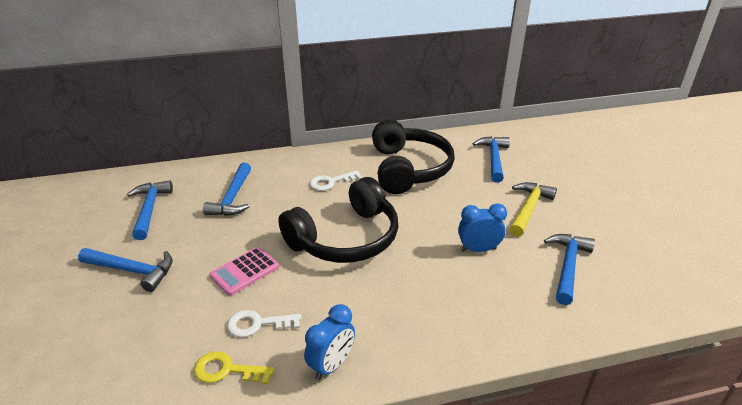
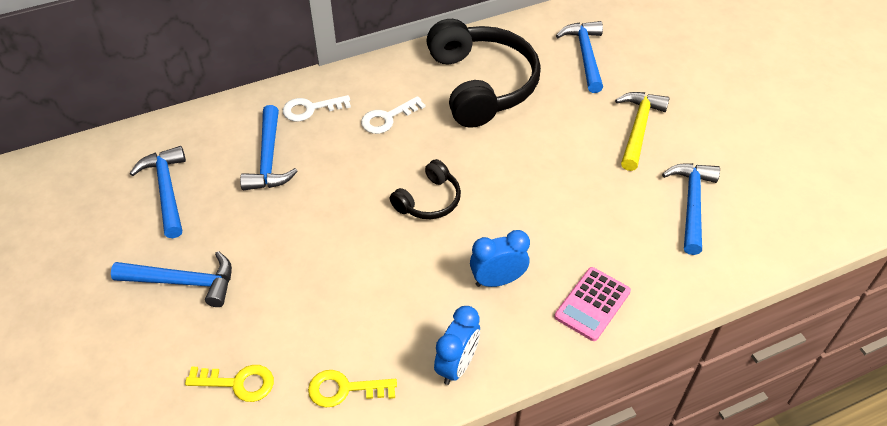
camera: 10 degrees left, 15 degrees up
pink calculator [209,247,279,296] -> pink calculator moved to [554,267,631,341]
white key [227,310,301,337] -> white key moved to [283,95,351,121]
black headphones [278,177,398,263] -> black headphones [390,159,461,219], size x0.50
blue clock [458,203,507,252] -> blue clock moved to [470,230,530,287]
none -> yellow key [185,365,274,402]

